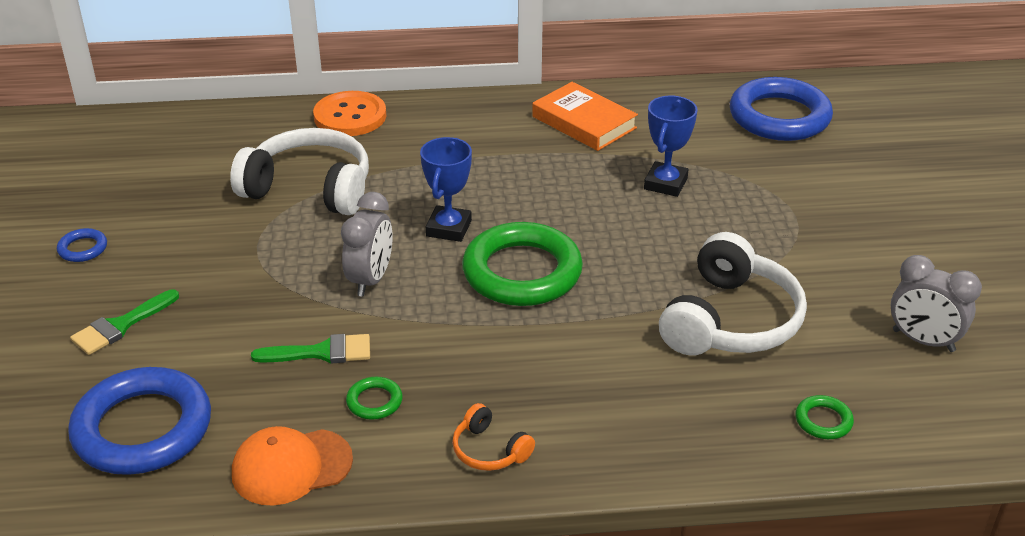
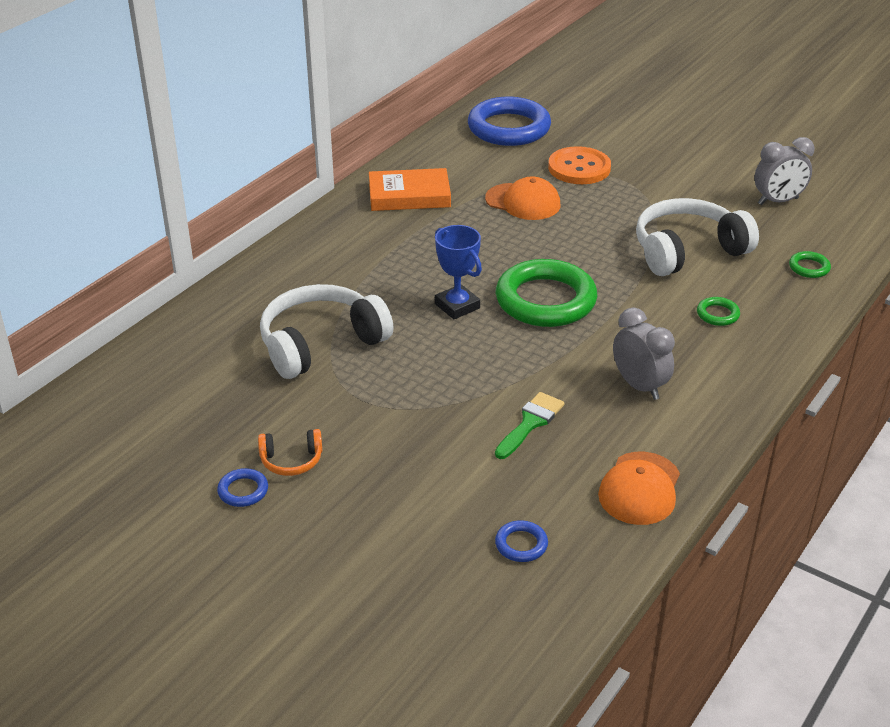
camera: 50 degrees left, 0 degrees up
blue ring [68,367,211,475] -> blue ring [495,520,548,562], size x0.42
green brush [70,289,179,355] -> none
orange button [313,91,386,136] -> orange button moved to [548,146,611,184]
grey clock [341,192,393,297] -> grey clock moved to [613,307,675,400]
green ring [346,377,403,420] -> green ring moved to [697,297,740,326]
orange headphones [452,403,535,471] -> orange headphones moved to [258,429,322,476]
blue trophy [644,96,698,197] -> orange cap [485,176,560,220]
white headphones [659,232,807,355] -> white headphones turned 90 degrees counterclockwise [636,198,759,276]

